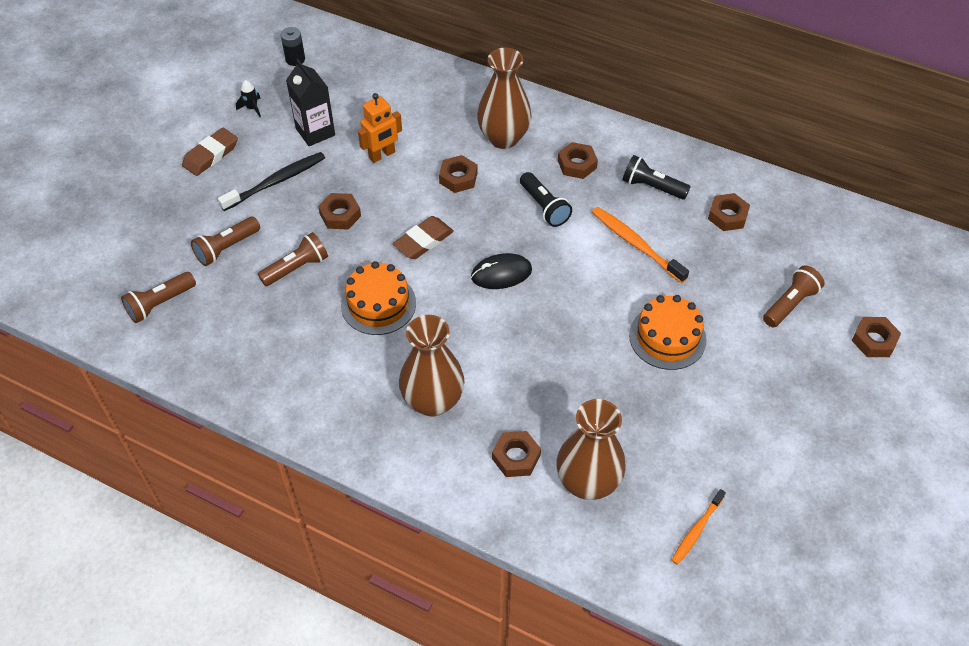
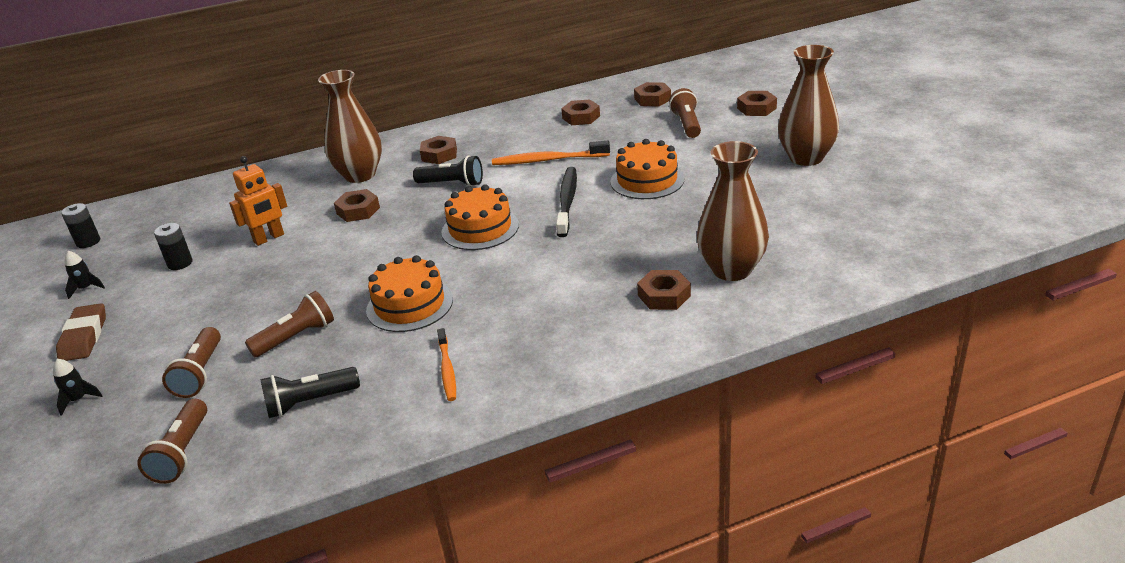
camera: 45 degrees left, 20 degrees down
black toothbrush [218,152,325,211] -> black toothbrush moved to [556,167,577,237]
brown flashlight [258,232,328,286] -> brown flashlight turned 45 degrees clockwise [245,291,334,357]
black carton [286,59,335,146] -> black battery [154,223,192,270]
brown nut [318,193,361,230] -> brown nut moved to [634,82,671,107]
orange robot [358,93,402,163] -> orange robot turned 45 degrees clockwise [229,156,287,246]
brown eraser [393,216,454,259] -> none
brown vase [399,315,464,417] -> brown vase moved to [778,45,839,166]
black mouse [471,253,532,289] -> orange cake [441,184,519,250]
black flashlight [622,155,691,200] -> black flashlight moved to [260,367,360,418]
orange toothbrush [672,489,726,565] -> orange toothbrush moved to [437,328,456,401]
none -> black rocket [53,359,103,416]

